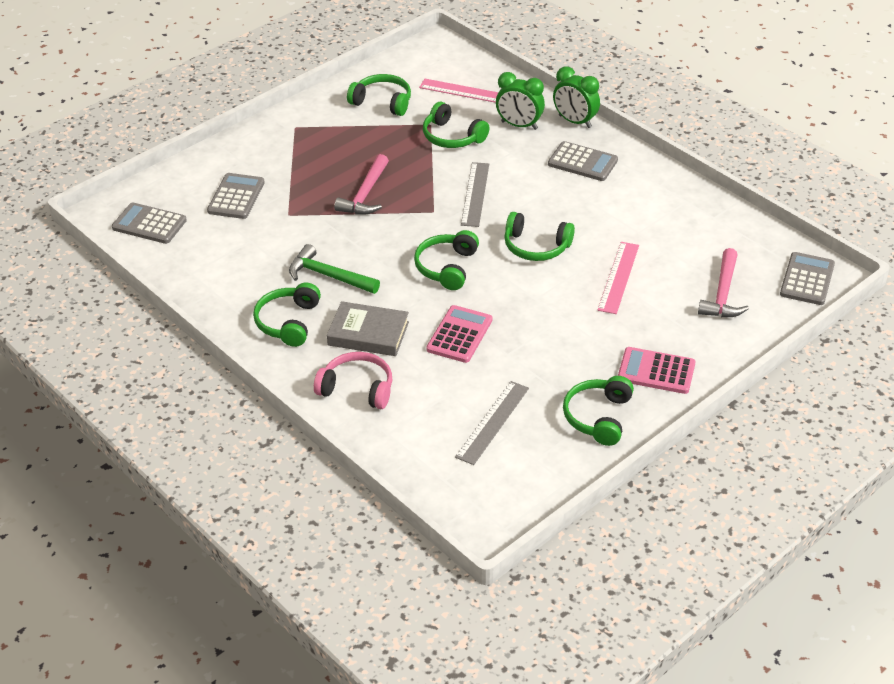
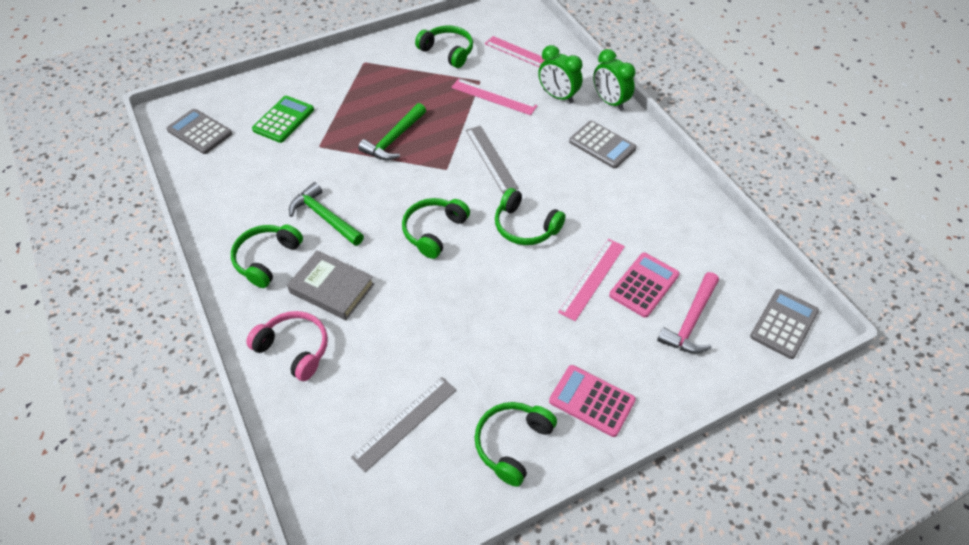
camera: 15 degrees right, 10 degrees up
grey calculator [207,173,265,219] -> green calculator [252,96,314,143]
pink hammer [334,154,389,214] -> green hammer [358,103,426,160]
green headphones [423,102,490,148] -> pink ruler [451,78,538,115]
pink calculator [426,305,492,363] -> pink calculator moved to [609,252,680,318]
grey ruler [461,162,489,227] -> grey ruler turned 45 degrees counterclockwise [466,126,519,194]

